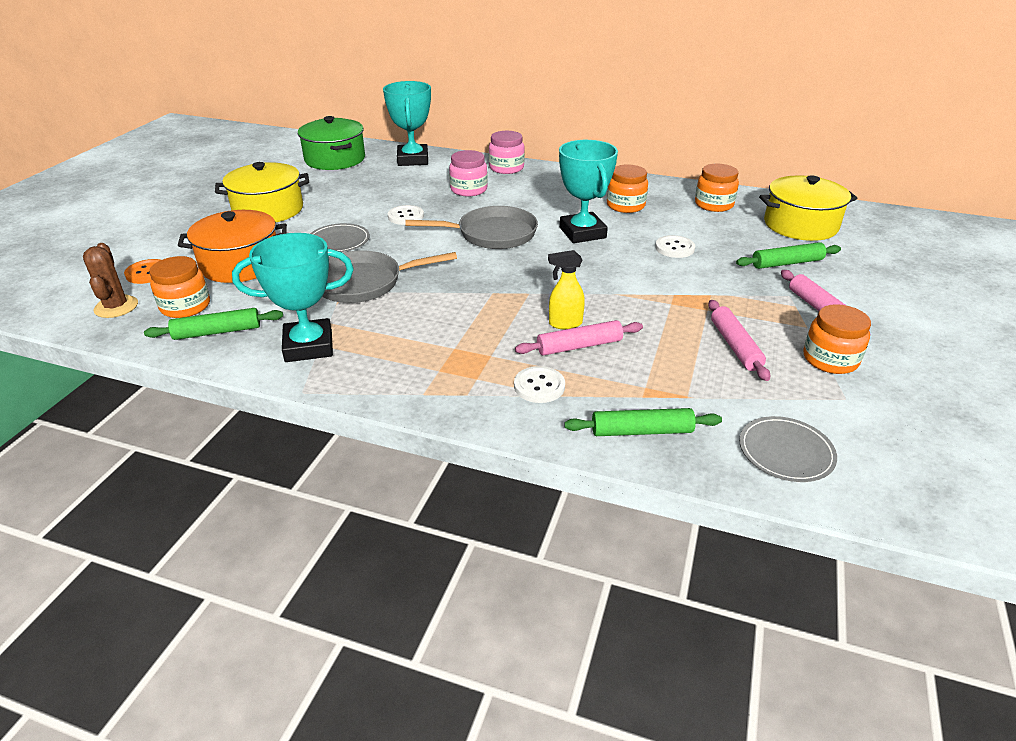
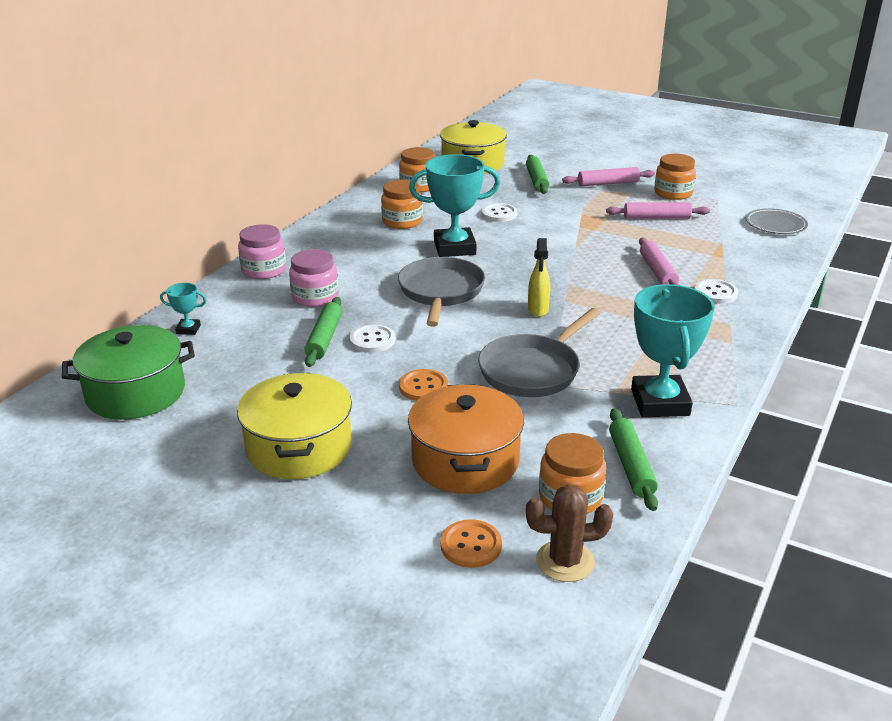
camera: 80 degrees left, 5 degrees down
grey plate [310,223,370,252] -> orange button [399,369,448,401]
grey pan [322,251,457,303] -> grey pan turned 45 degrees clockwise [478,308,600,397]
turquoise trophy [383,81,431,166] -> turquoise trophy [160,283,206,335], size x0.45
yellow spray bottle [548,250,585,329] -> yellow spray bottle moved to [528,238,550,317]
green rolling pin [564,408,722,436] -> green rolling pin moved to [304,297,342,367]

